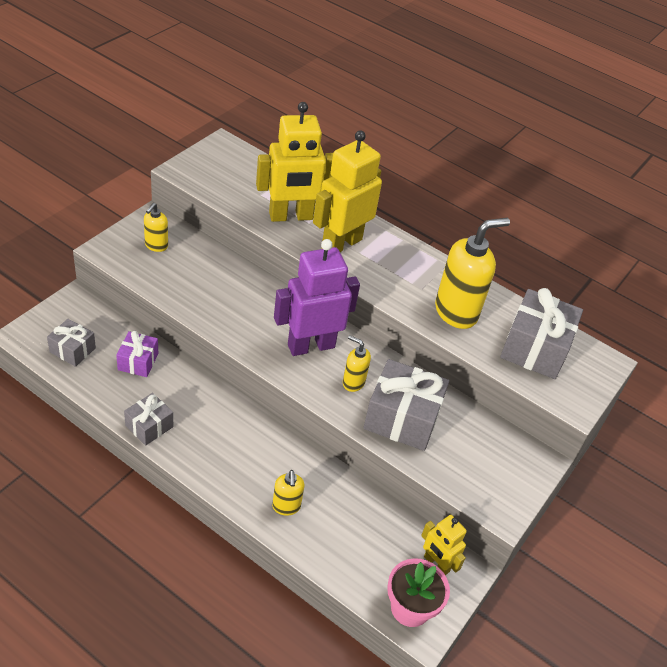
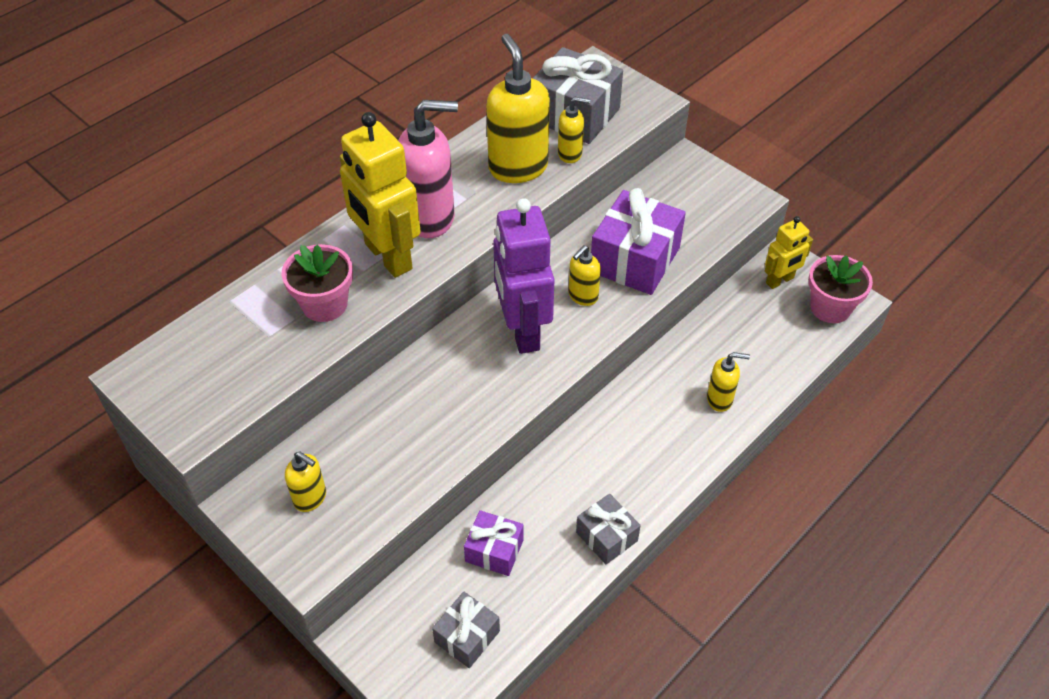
camera: 75 degrees left, 5 degrees up
yellow robot [256,102,333,222] -> pink flower pot [281,244,353,322]
grey gift [363,359,449,451] -> purple gift [591,188,686,295]
none -> pink soap dispenser [398,100,458,238]
none -> yellow soap dispenser [558,97,590,163]

